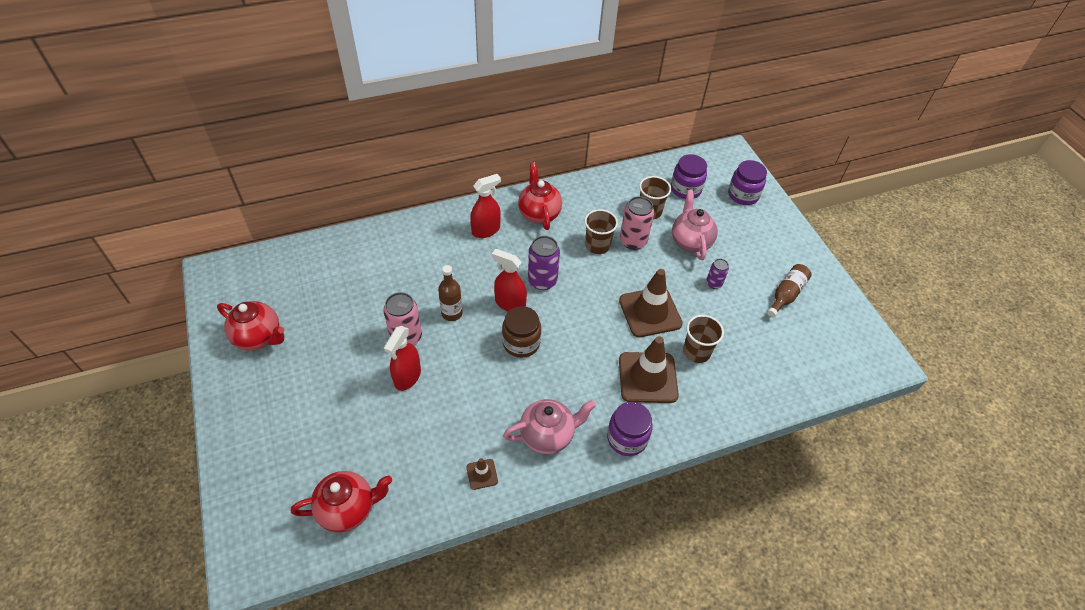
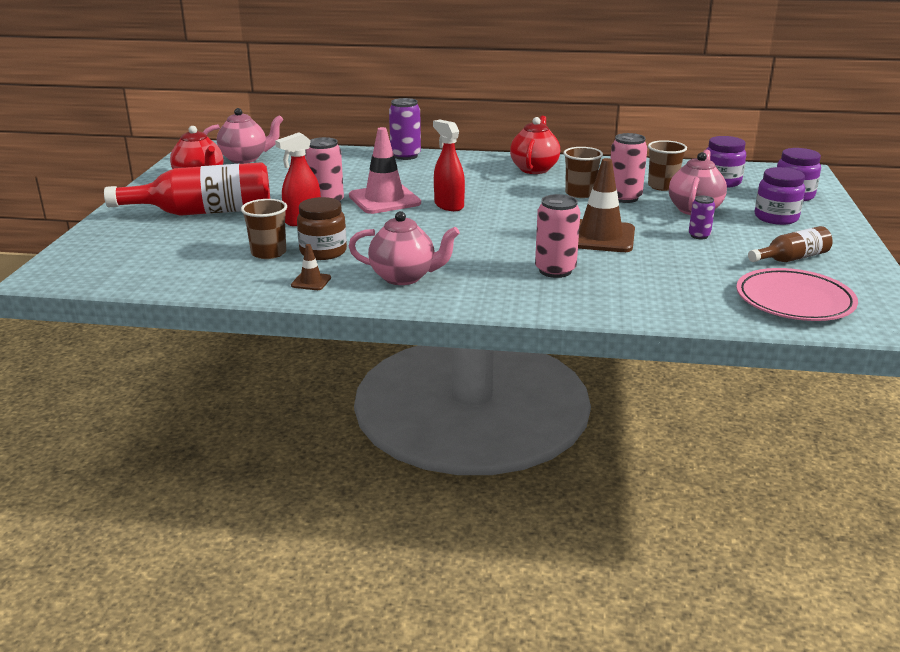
camera: 30 degrees right, 25 degrees down
red teapot [291,471,392,532] -> none
brown bottle [438,265,463,321] -> pink traffic cone [349,127,421,214]
red spray bottle [470,174,501,238] -> none
brown jar [502,306,541,358] -> brown jar moved to [297,197,347,260]
purple can [528,236,560,290] -> purple can moved to [389,98,421,160]
purple jar [607,402,653,456] -> purple jar moved to [755,167,805,225]
brown traffic cone [619,336,679,403] -> pink can [535,194,580,278]
brown cup [683,315,724,363] -> brown cup moved to [241,199,287,259]
none -> red bottle [104,162,270,216]
none -> pink teapot [203,108,283,164]
none -> pink plate [736,268,858,321]

